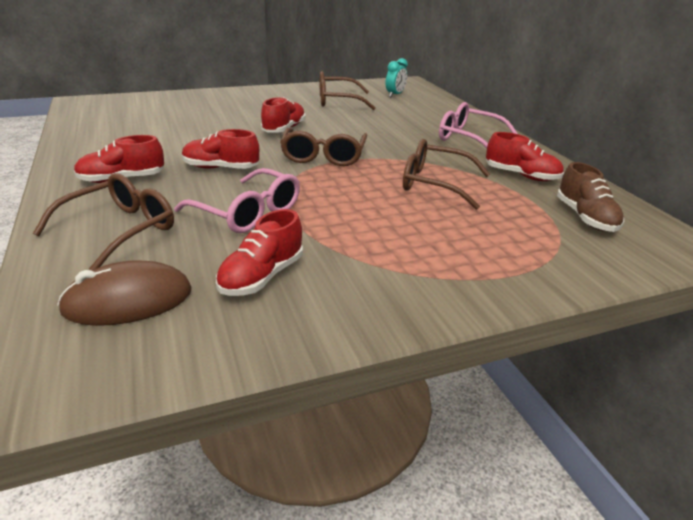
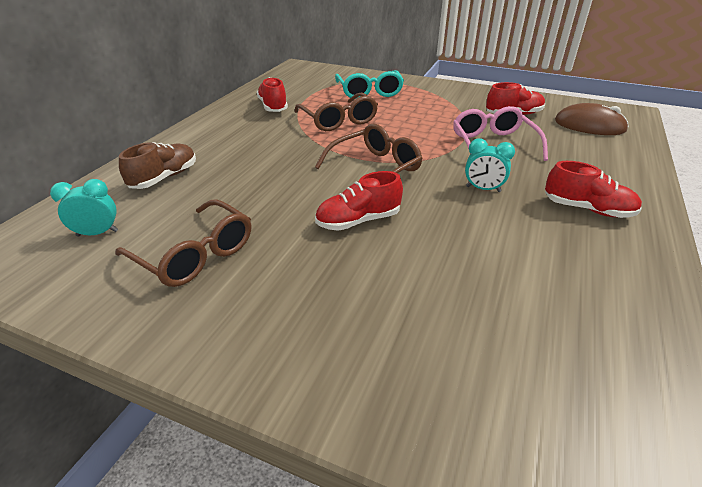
camera: 135 degrees left, 5 degrees up
brown glasses [33,173,174,270] -> none
red shoe [182,129,259,169] -> turquoise clock [465,139,515,192]
pink glasses [439,102,518,148] -> none
brown shoe [557,162,624,232] -> brown shoe moved to [119,142,196,189]
none -> turquoise glasses [335,70,404,99]

